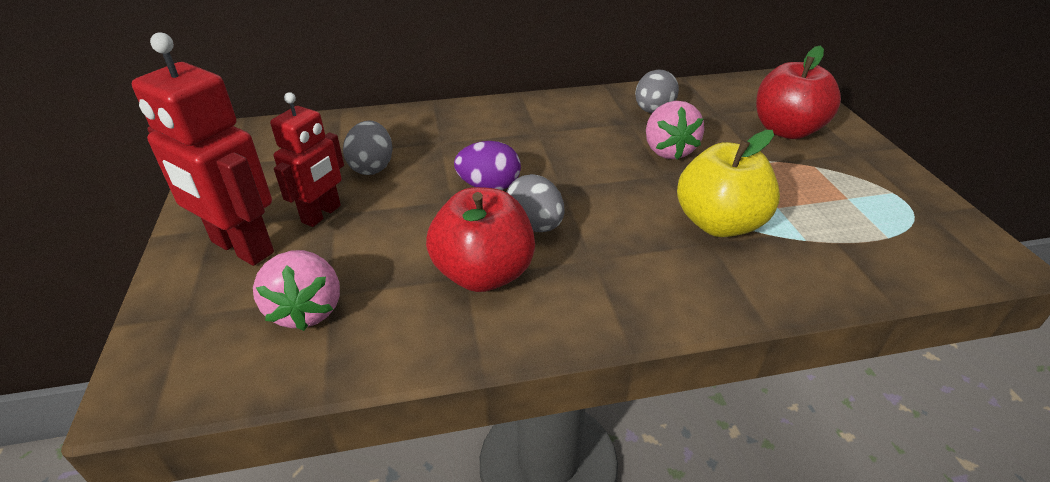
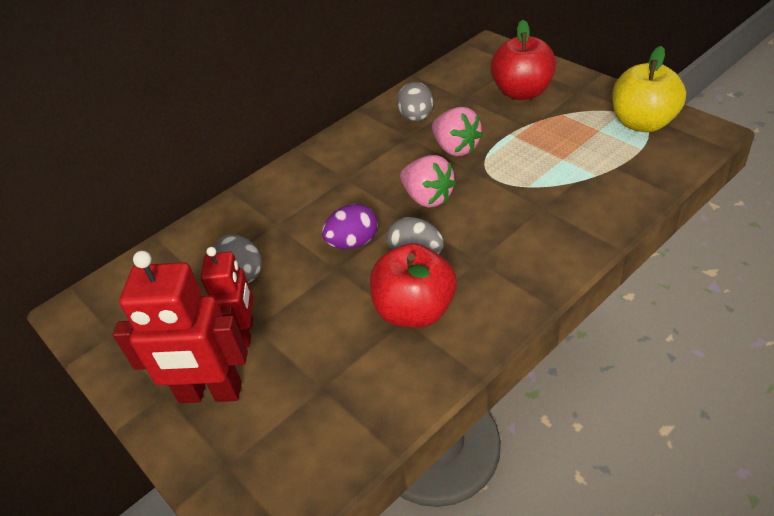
camera: 25 degrees left, 5 degrees up
pink strawberry [253,250,340,331] -> pink strawberry moved to [400,155,456,208]
yellow apple [677,130,780,237] -> yellow apple moved to [612,46,686,132]

